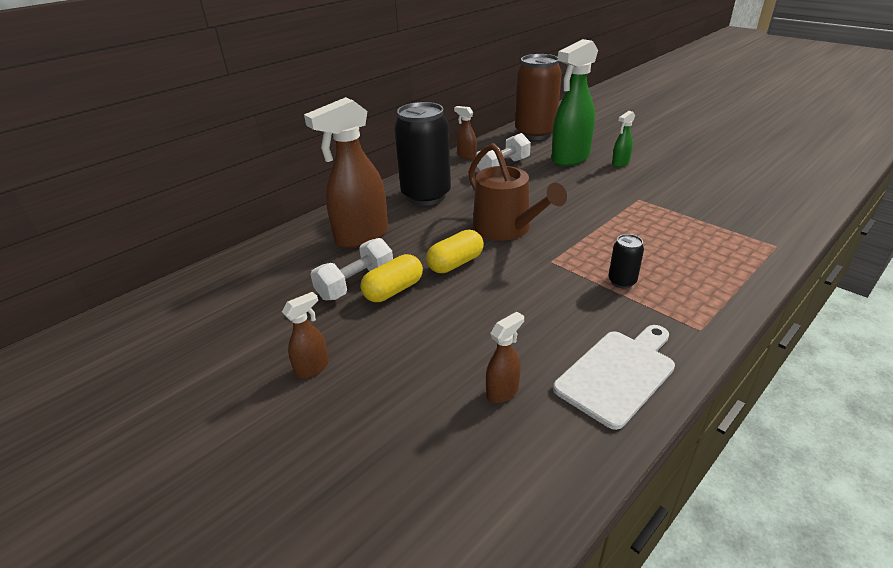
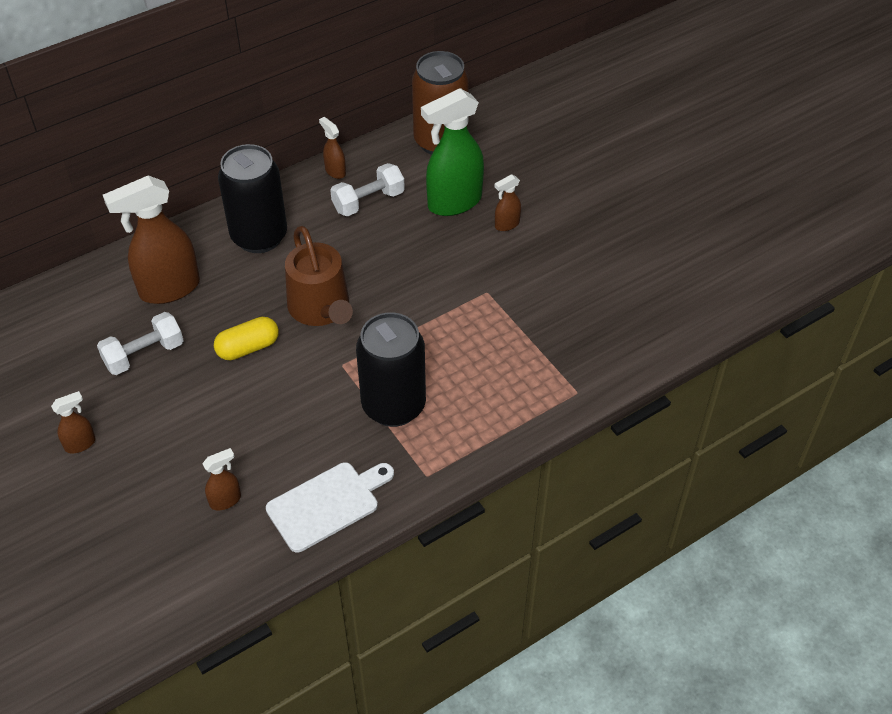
camera: 10 degrees right, 15 degrees up
yellow capsule [360,254,423,302] -> none
black can [609,234,644,289] -> black can [356,312,426,427], size x2.32
green spray bottle [612,111,635,167] -> brown spray bottle [495,174,521,231]

